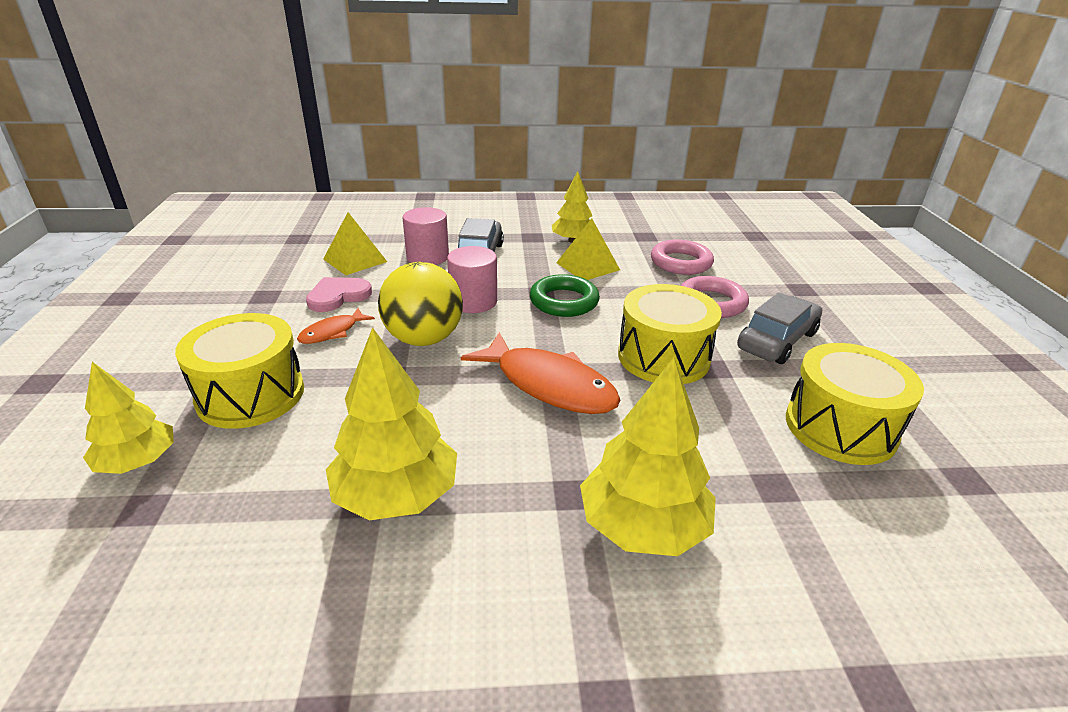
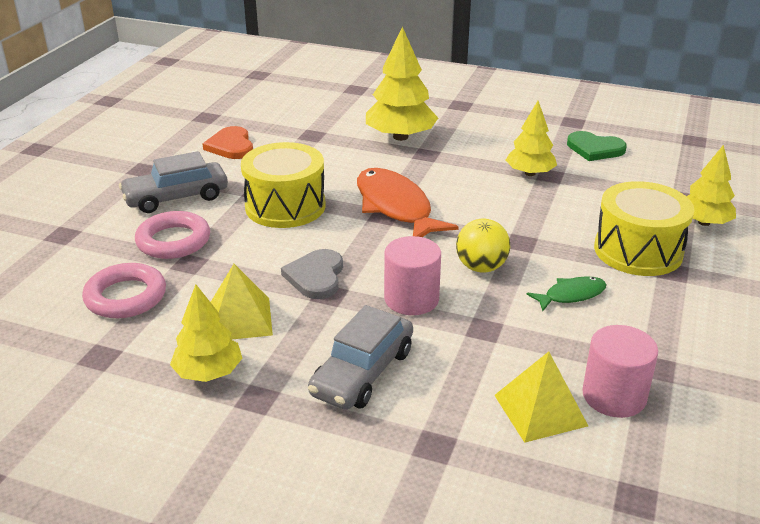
camera: 155 degrees left, 0 degrees up
orange fish [297,308,375,344] -> green fish [527,276,606,311]
pink heart [306,277,372,312] -> none
yellow tree [326,327,457,521] -> yellow tree [506,101,557,176], size x0.65
yellow ball [378,262,463,346] -> yellow ball [456,219,510,272], size x0.66
pink cylinder [403,207,449,265] -> pink cylinder moved to [582,325,658,418]
green ring [530,274,600,317] -> grey heart [281,249,343,299]
yellow drum [786,343,924,465] -> orange heart [203,126,253,159]
none -> green heart [567,131,627,161]

